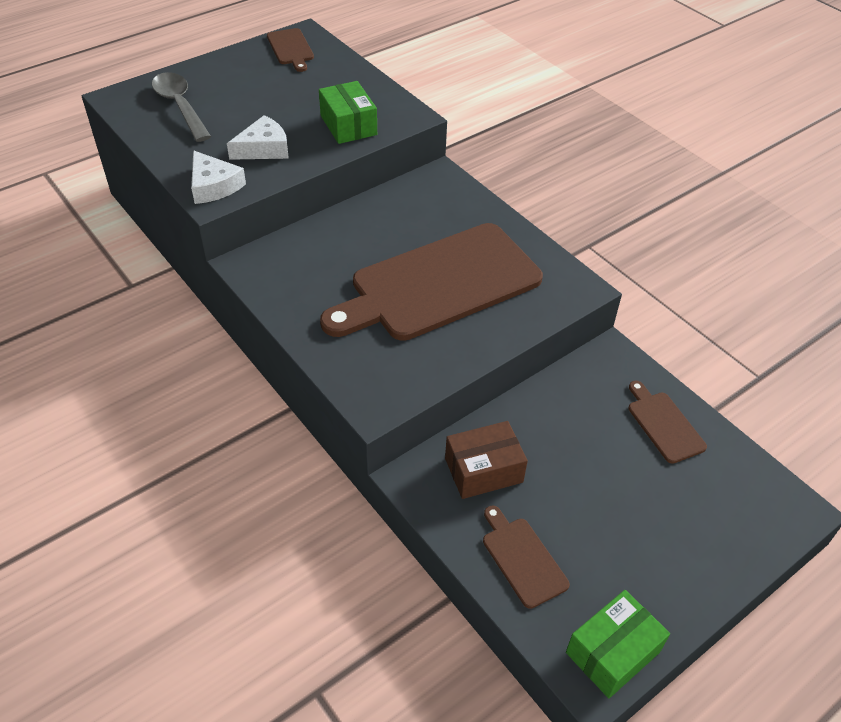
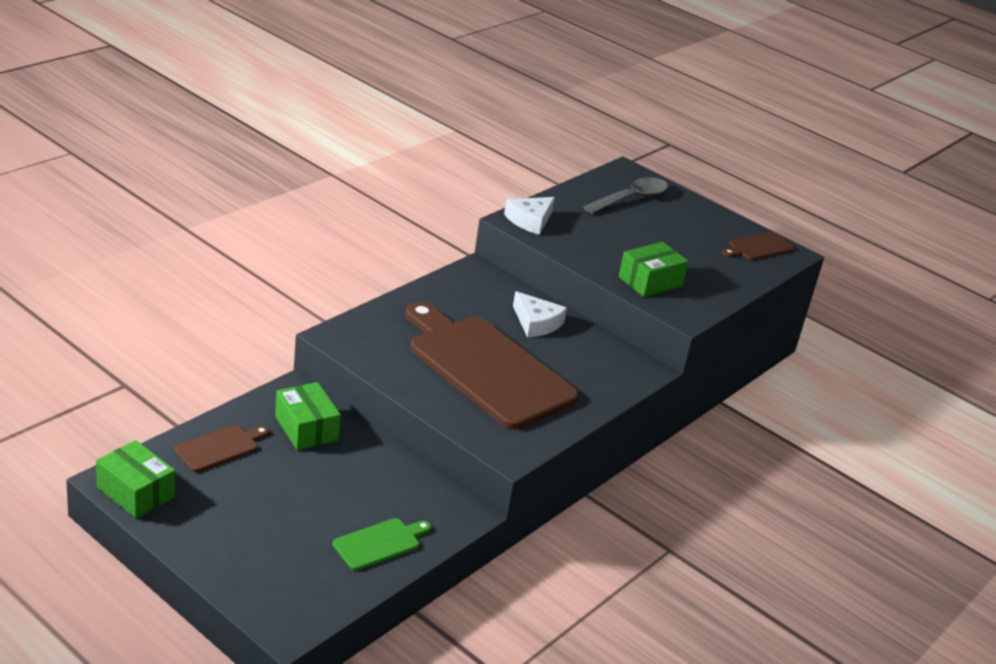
camera: 75 degrees right, 15 degrees down
white cheese [227,115,289,160] -> white cheese moved to [513,291,567,338]
brown box [445,421,528,499] -> green box [275,382,341,450]
brown cutting board [628,381,707,464] -> green cutting board [333,518,431,571]

